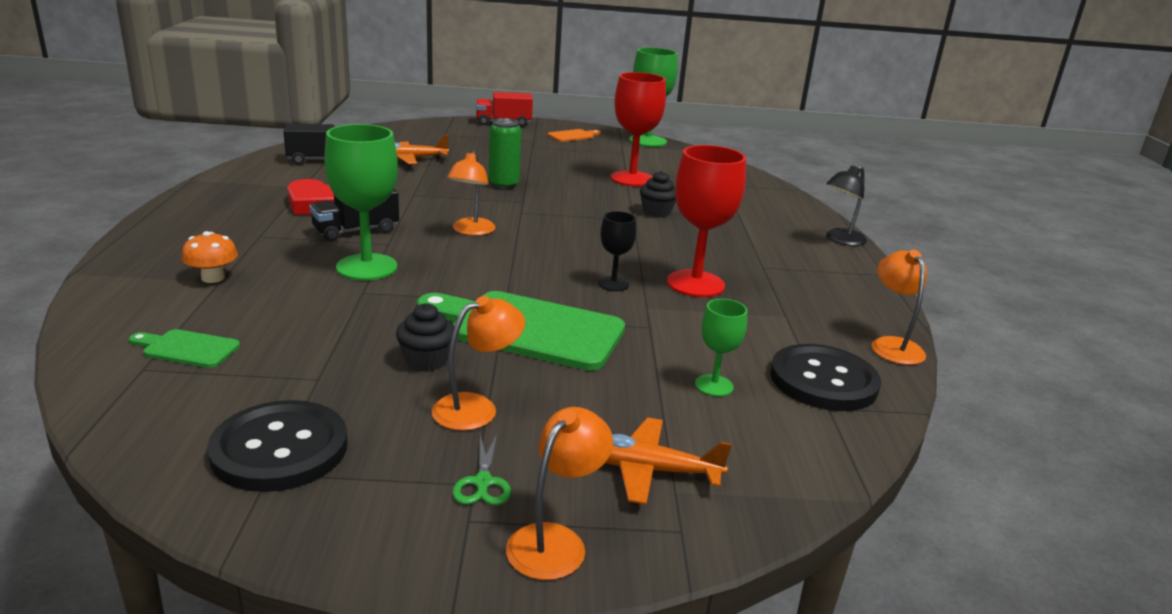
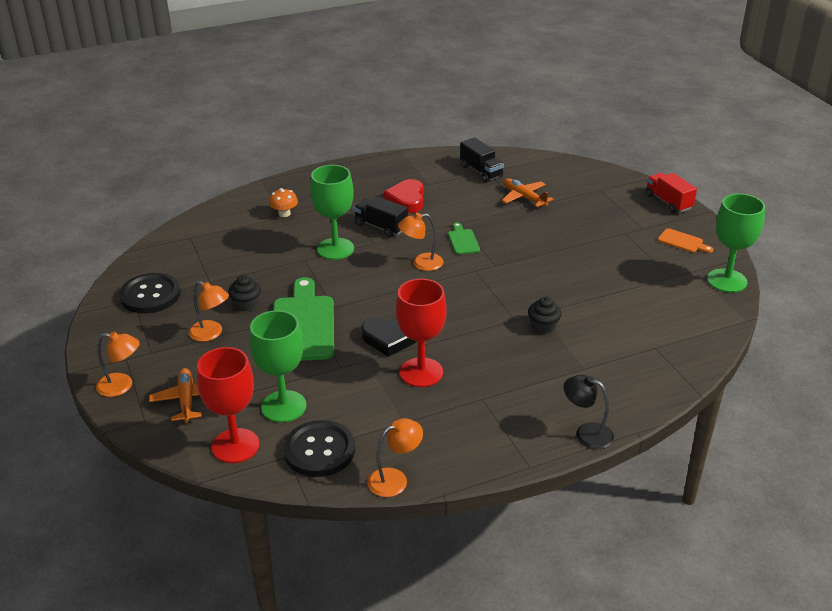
camera: 70 degrees right, 10 degrees up
green cutting board [129,329,240,368] -> green cutting board moved to [448,223,480,254]
green scissors [452,434,511,505] -> none
green can [489,118,521,189] -> none
black goblet [598,211,637,291] -> black heart [361,317,417,357]
red goblet [611,72,666,187] -> red goblet moved to [197,347,259,463]
green goblet [695,299,747,397] -> green goblet [250,310,306,422], size x1.90

